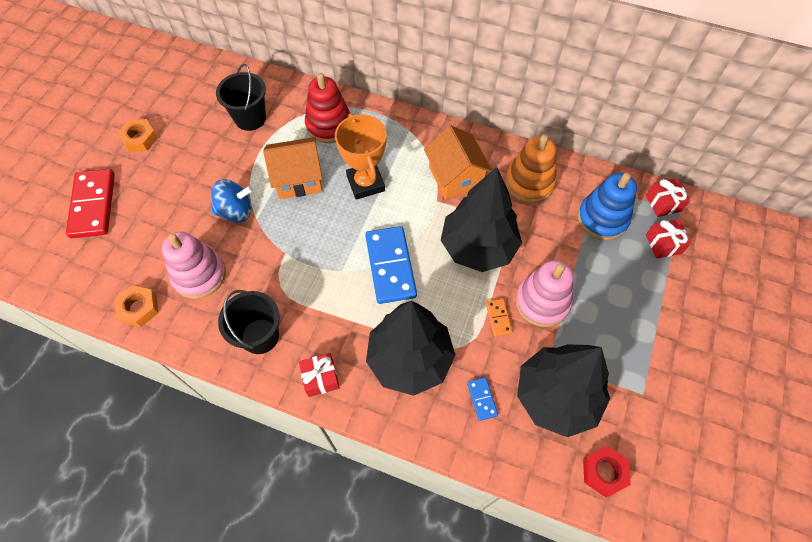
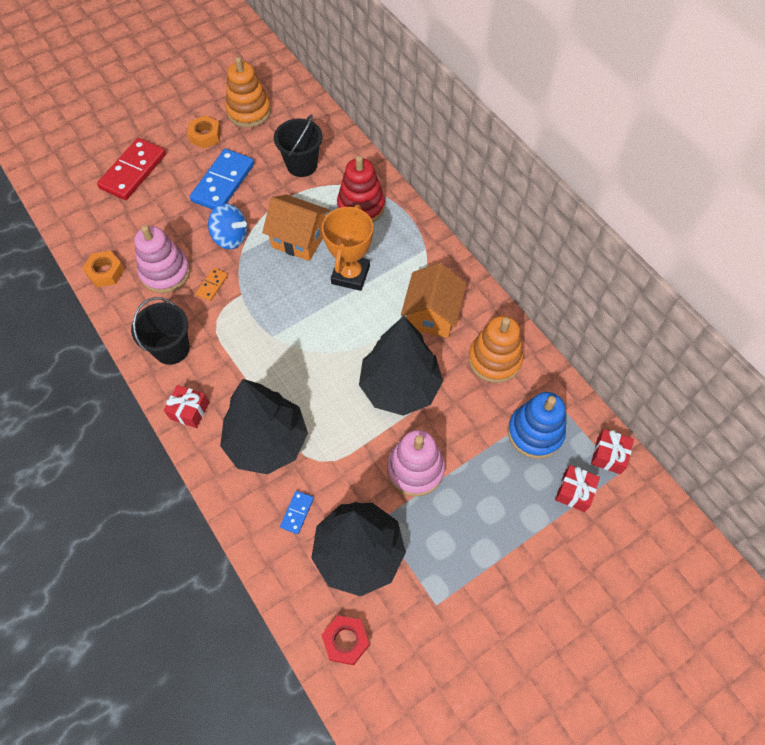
camera: 35 degrees right, 0 degrees up
blue domino [365,226,417,304] -> blue domino moved to [190,149,254,210]
orange domino [486,299,513,337] -> orange domino moved to [196,268,228,301]
none -> orange stacking toy [226,57,271,128]

